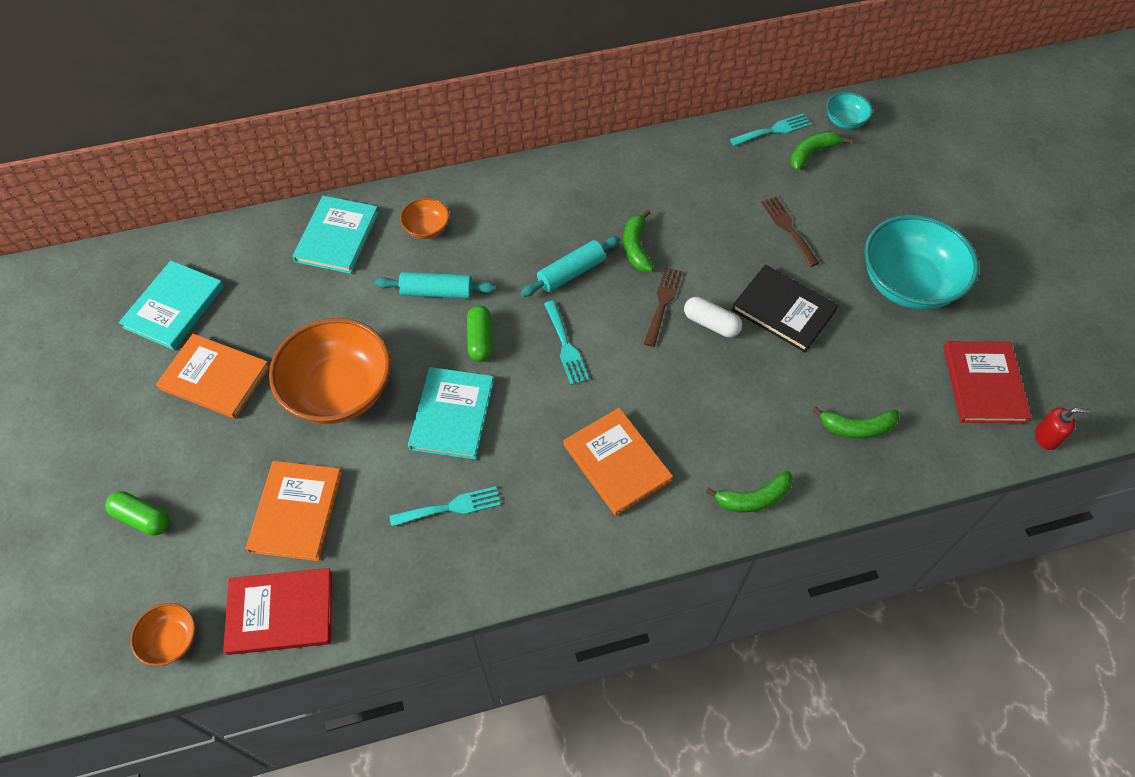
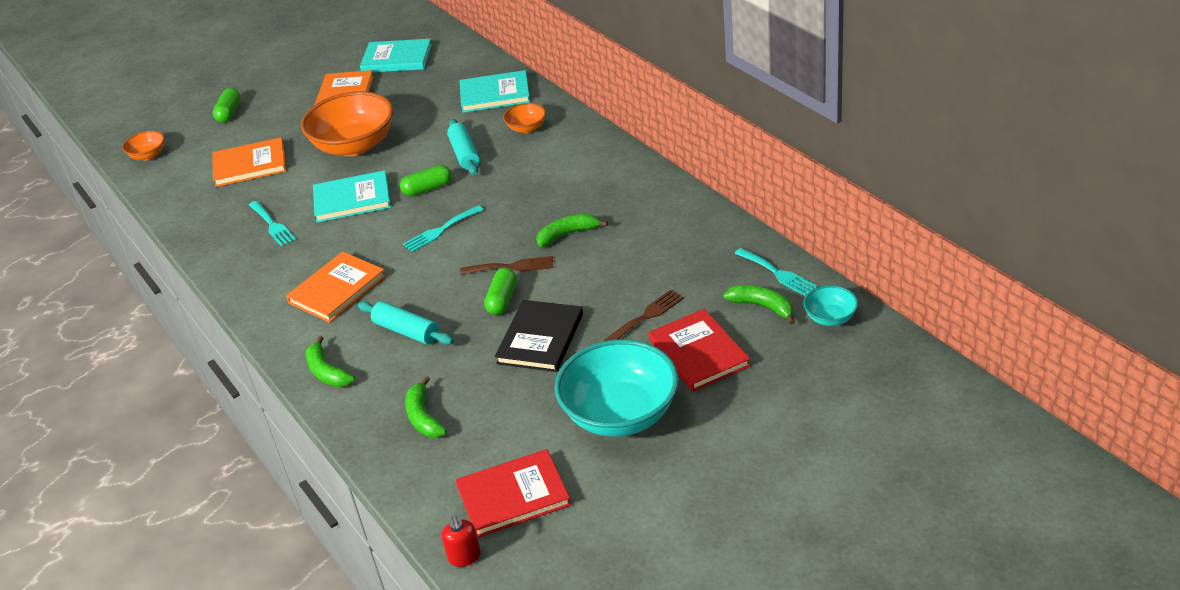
camera: 75 degrees right, 20 degrees down
red book [223,568,332,655] -> red book moved to [648,309,750,391]
turquoise rolling pin [521,236,620,297] -> turquoise rolling pin moved to [358,301,454,345]
white capsule [684,297,742,338] -> green capsule [484,268,517,315]

